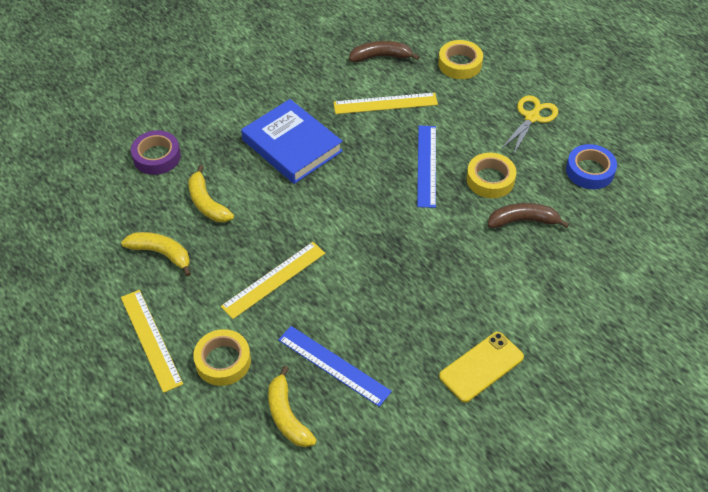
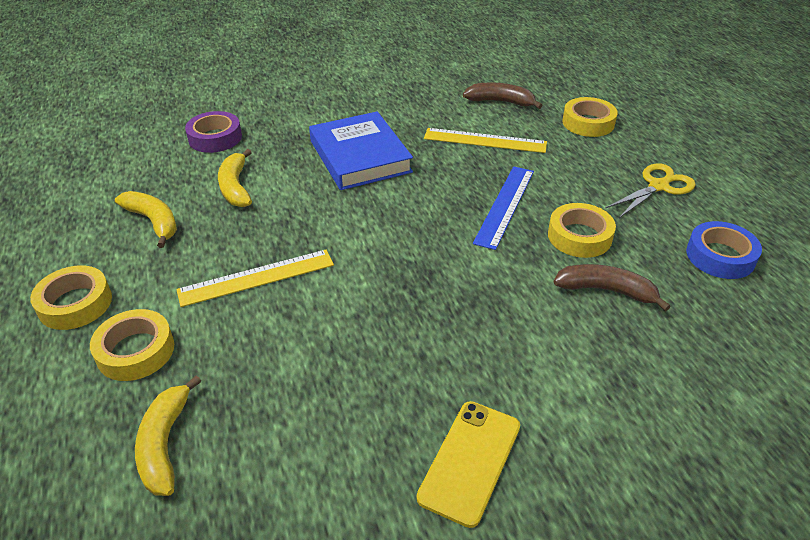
camera: 20 degrees right, 10 degrees down
yellow ruler [121,290,183,393] -> yellow tape [30,265,112,330]
blue ruler [278,326,392,407] -> none
yellow phone [439,332,524,402] -> yellow phone turned 45 degrees counterclockwise [417,401,520,528]

